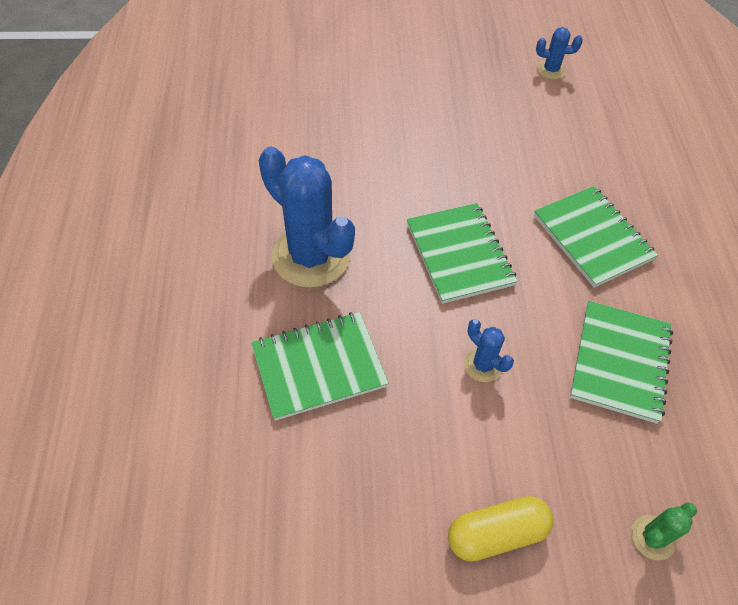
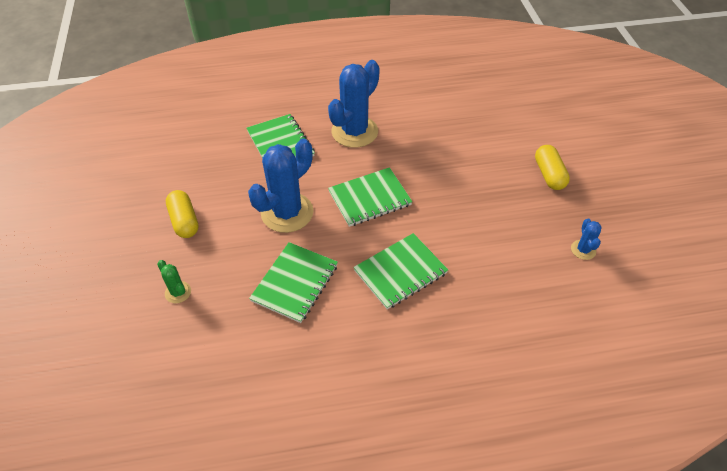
camera: 85 degrees right, 5 degrees down
blue cactus [464,319,514,382] -> blue cactus [248,138,314,233], size x2.21
green notebook [570,301,673,424] -> green notebook turned 75 degrees counterclockwise [249,242,338,323]
none -> yellow capsule [535,145,570,190]

